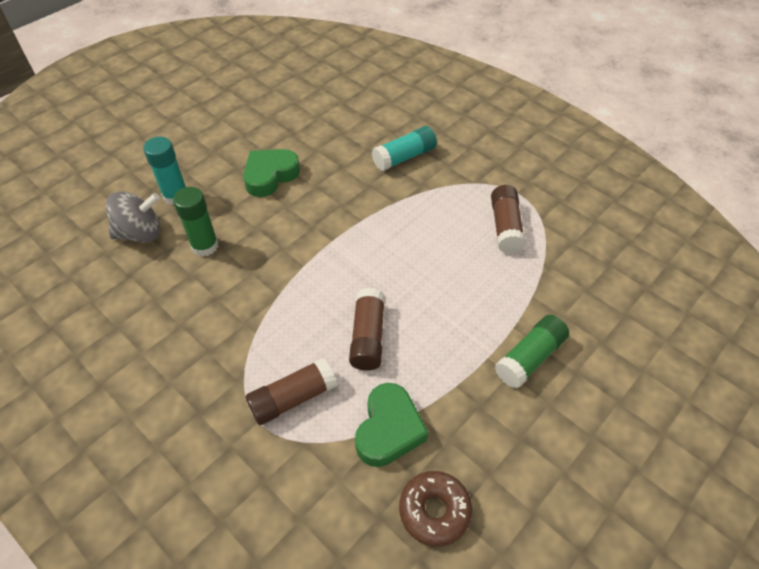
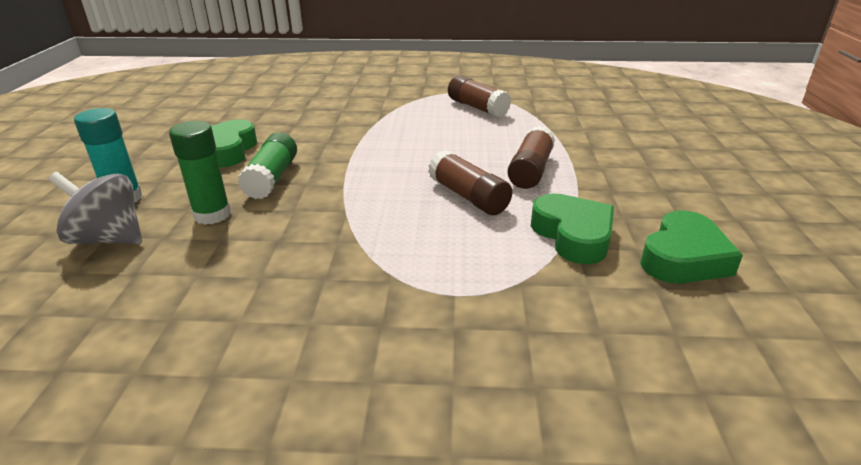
camera: 40 degrees left, 20 degrees down
grey spinning top [106,191,160,243] -> grey spinning top turned 105 degrees counterclockwise [48,172,142,244]
brown glue stick [245,358,337,425] -> brown glue stick moved to [507,126,555,189]
turquoise glue stick [372,126,437,171] -> none
brown donut [399,471,472,547] -> green heart [640,210,743,283]
green glue stick [495,315,569,388] -> green glue stick moved to [238,133,297,199]

